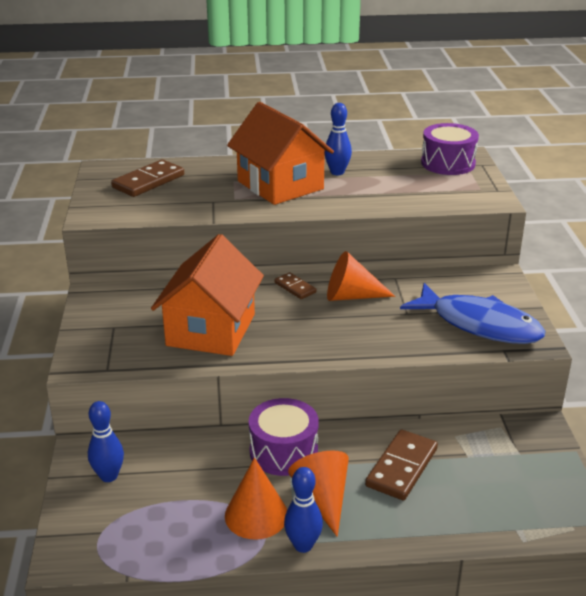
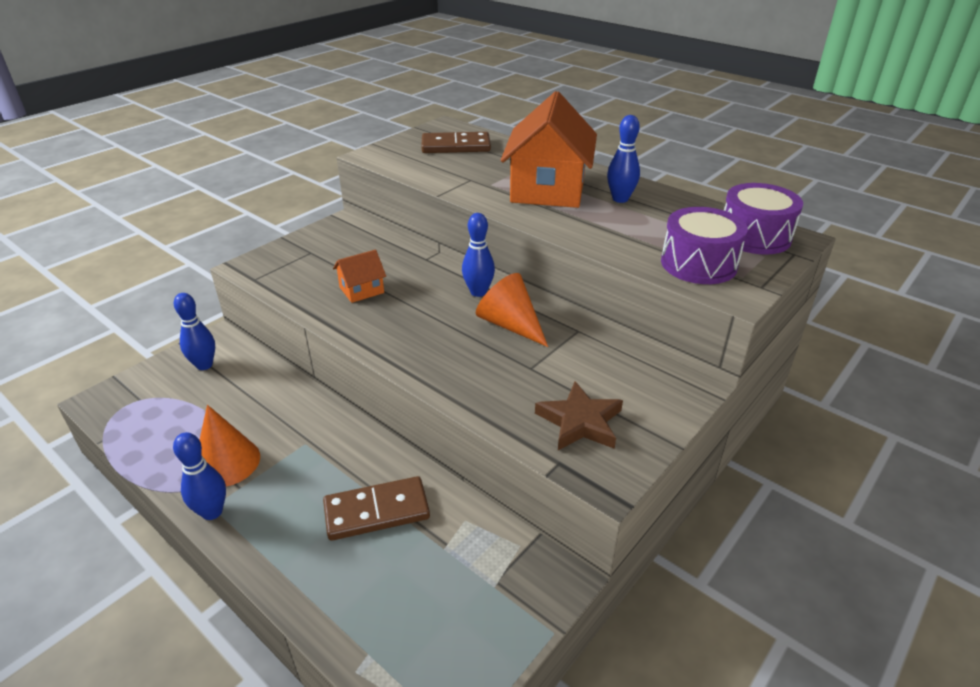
camera: 45 degrees right, 5 degrees up
orange house [151,234,264,356] -> orange house [333,250,386,303], size x0.46
purple drum [249,398,319,476] -> purple drum moved to [661,207,748,284]
brown domino [275,272,316,299] -> blue bowling pin [462,213,495,297]
orange cone [288,450,349,537] -> none
blue fish [400,283,545,344] -> brown star [535,381,623,450]

